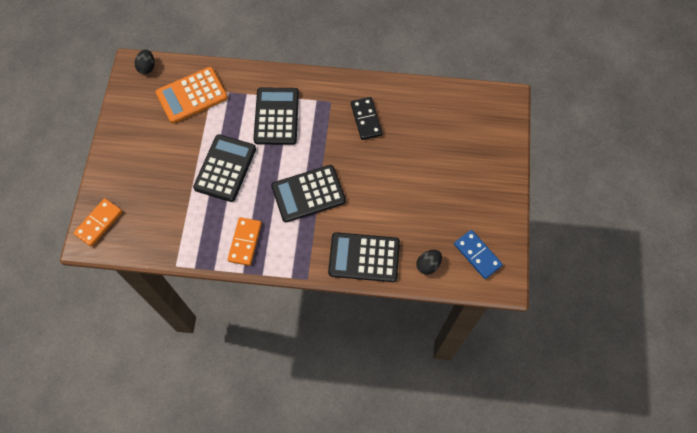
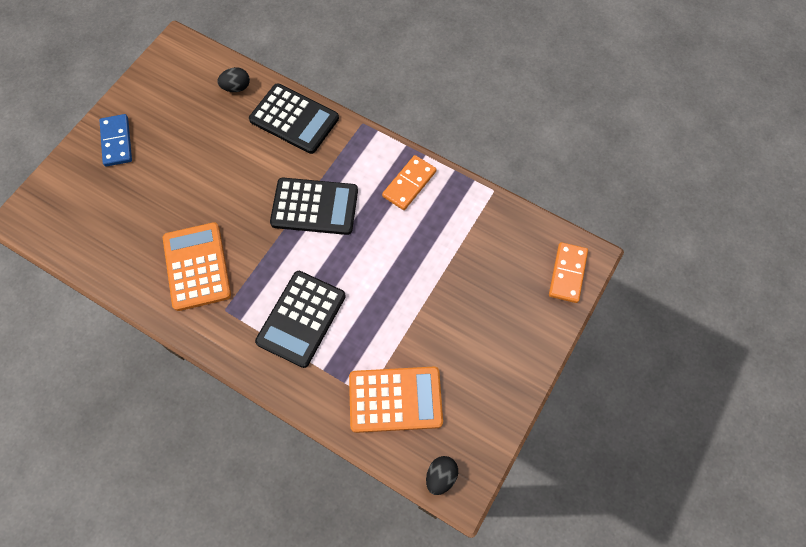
camera: 155 degrees left, 0 degrees up
orange domino [73,198,122,247] -> orange domino turned 45 degrees counterclockwise [549,242,588,303]
black calculator [193,134,256,202] -> none
black domino [351,97,382,140] -> orange calculator [163,222,231,311]
blue domino [454,230,503,279] -> blue domino moved to [99,114,132,167]

